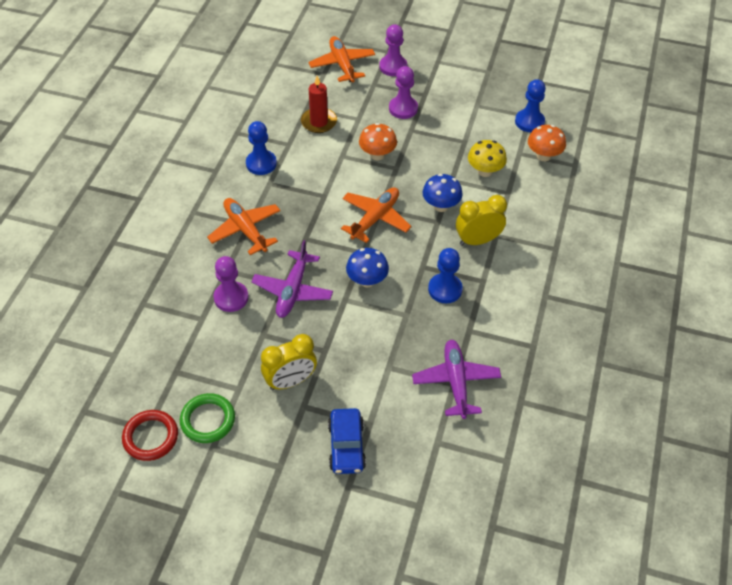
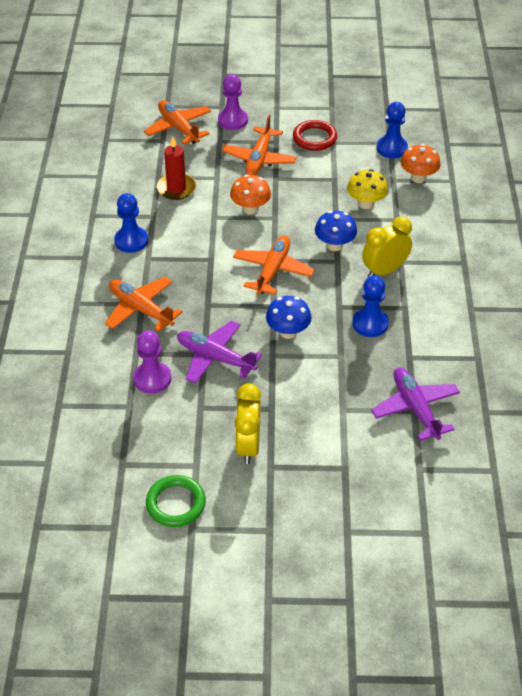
camera: 15 degrees left, 5 degrees down
red ring [122,410,178,461] -> red ring moved to [293,120,337,151]
purple plane [251,240,333,318] -> purple plane turned 120 degrees clockwise [177,320,262,384]
yellow clock [261,334,317,390] -> yellow clock turned 135 degrees clockwise [234,383,261,464]
blue car [328,408,366,474] -> none
purple pawn [389,66,418,119] -> orange plane [222,115,297,175]

